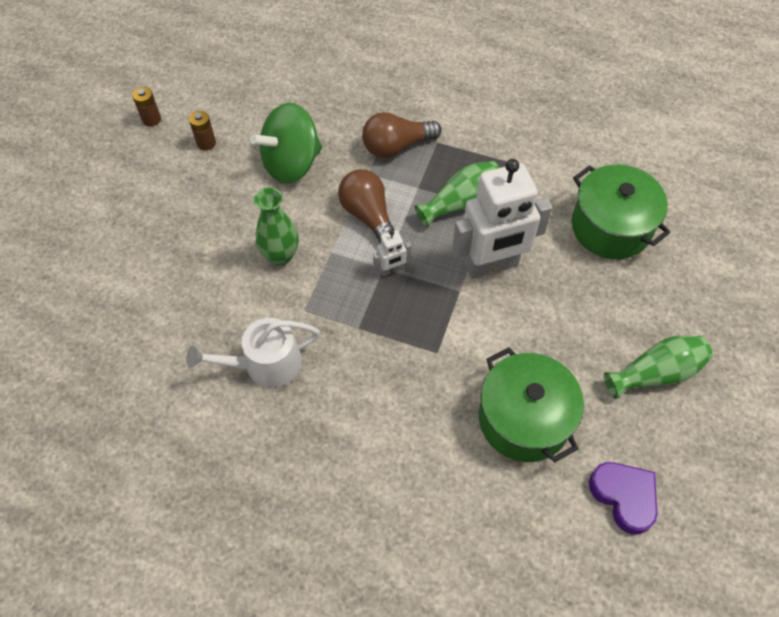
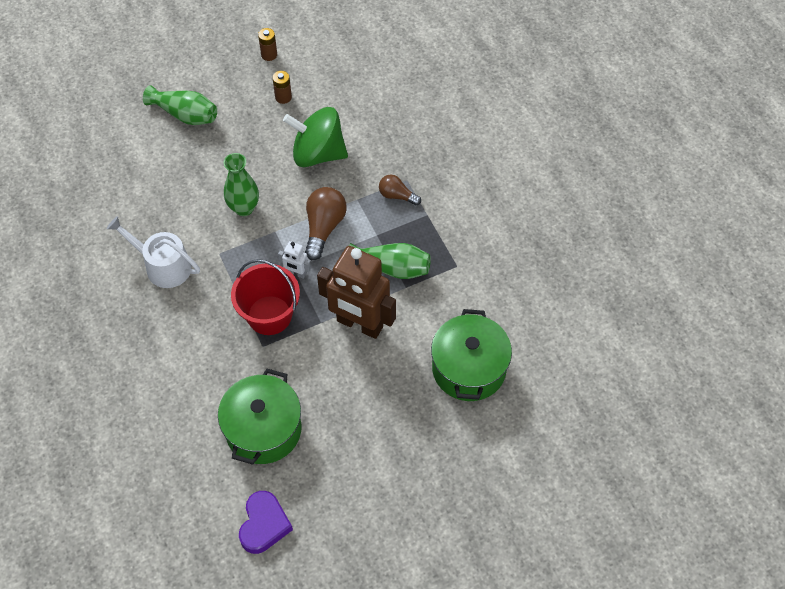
camera: 45 degrees right, 0 degrees up
brown light bulb [362,112,441,158] -> brown light bulb [379,175,421,205], size x0.61
white robot [452,159,553,279] -> brown robot [317,246,396,339]
green vase [604,336,713,399] -> green vase moved to [143,85,217,125]
none -> red bucket [231,259,300,335]

